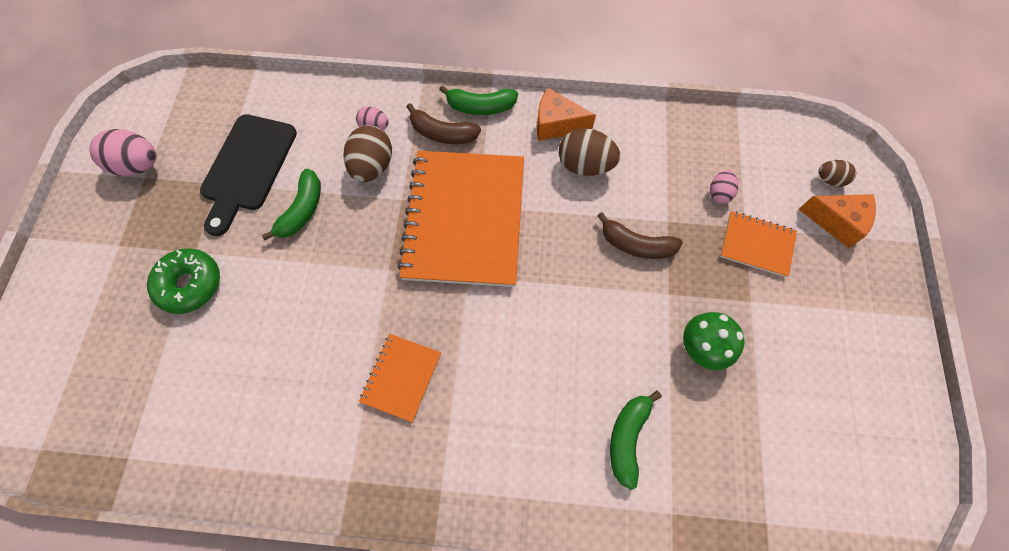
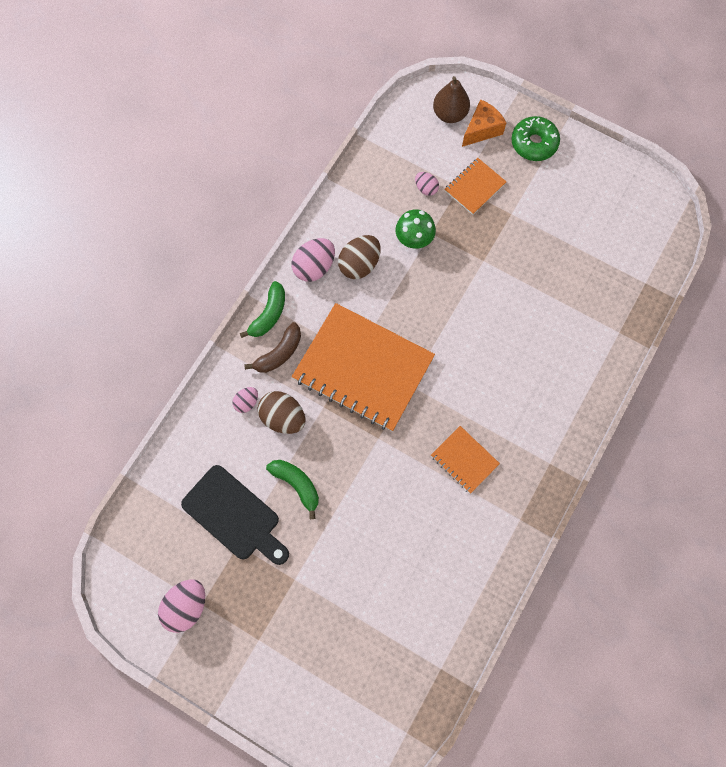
camera: 65 degrees left, 5 degrees up
green donut [147,249,220,314] -> green donut moved to [511,116,560,161]
orange cheese [537,88,596,141] -> pink egg [292,238,335,282]
brown banana [597,212,683,259] -> none
green banana [610,390,662,490] -> none
green mushroom [683,312,745,370] -> green mushroom moved to [396,209,436,249]
brown egg [819,160,856,187] -> brown pear [433,76,470,123]

